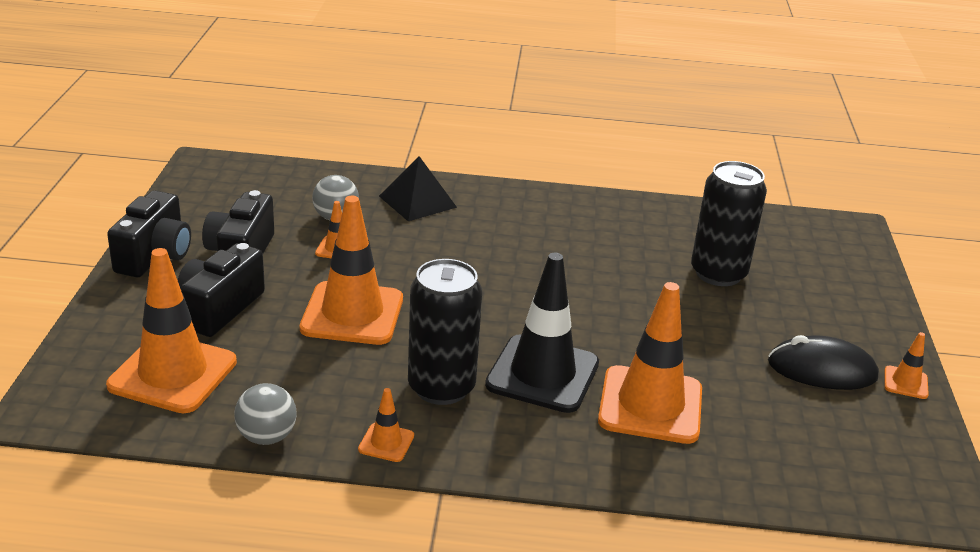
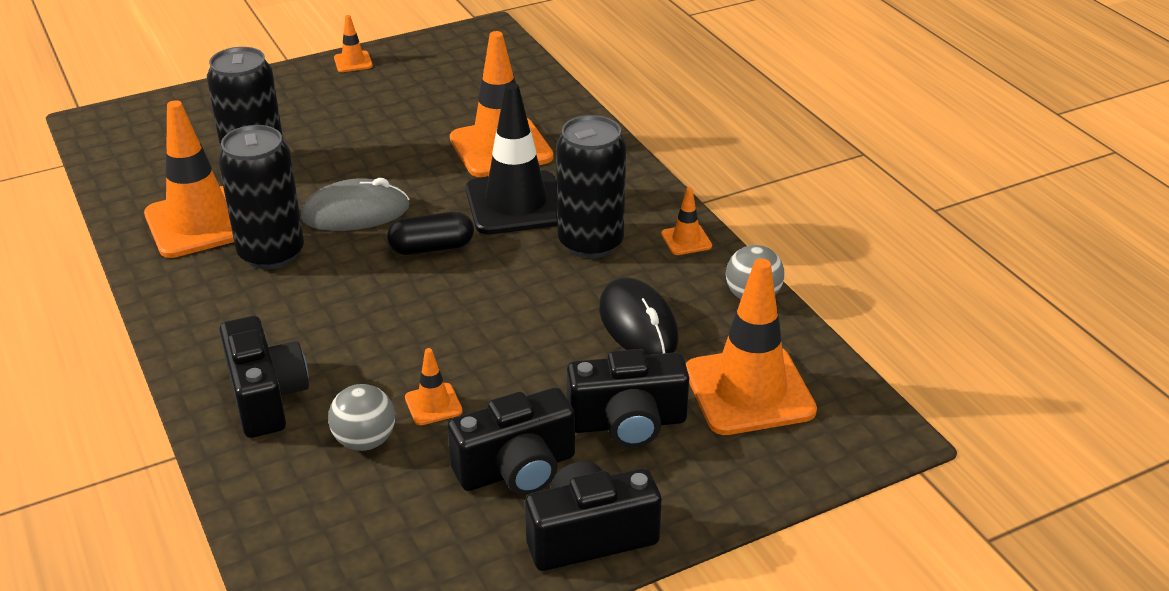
camera: 120 degrees left, 5 degrees up
orange traffic cone [300,196,403,345] -> orange traffic cone moved to [144,100,234,258]
black pyramid [379,156,457,221] -> black camera [219,316,309,438]
black mouse [768,335,879,390] -> black mouse moved to [599,277,679,355]
none -> black can [218,125,304,269]
none -> grey mouse [301,178,410,231]
none -> black capsule [387,211,474,255]

